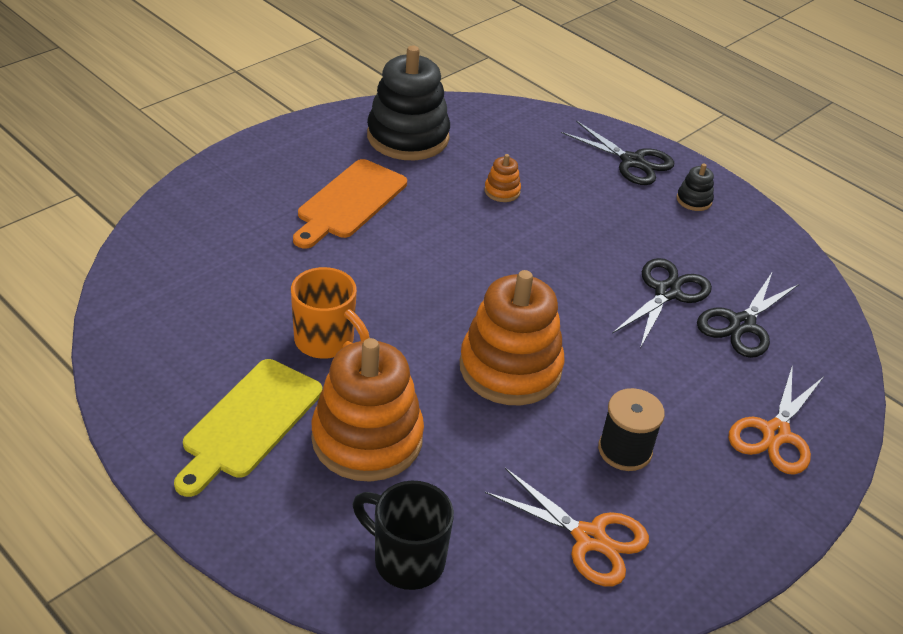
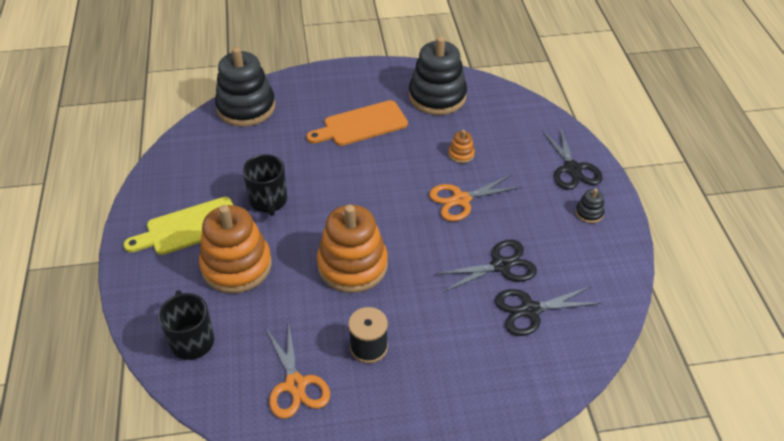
camera: 40 degrees right, 5 degrees up
orange mug [291,267,370,359] -> black mug [242,154,287,216]
orange scissors [729,364,824,475] -> orange scissors moved to [429,174,522,221]
none -> black stacking toy [215,47,275,126]

